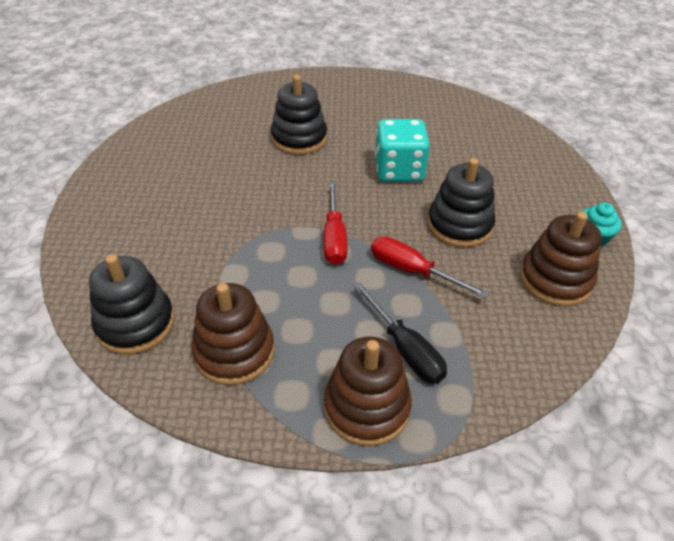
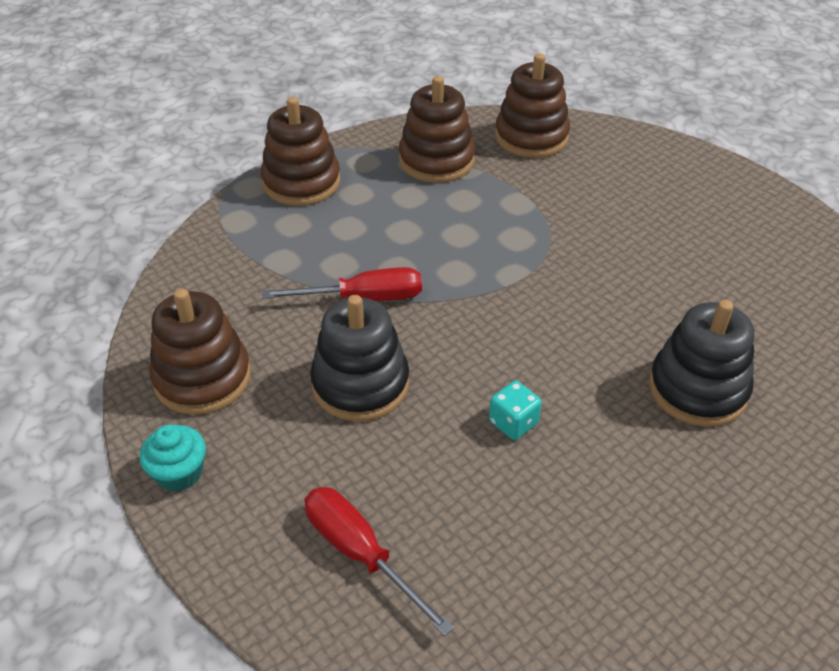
camera: 140 degrees right, 0 degrees up
black stacking toy [89,254,174,354] -> brown stacking toy [495,54,570,158]
red screwdriver [324,182,347,265] -> red screwdriver moved to [305,487,454,636]
black screwdriver [353,282,447,384] -> none
turquoise dice [375,119,430,182] -> turquoise dice [489,381,542,440], size x0.48

